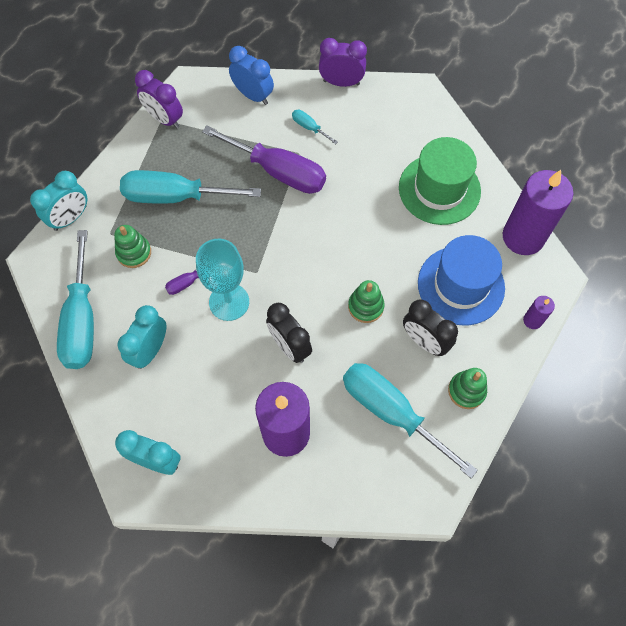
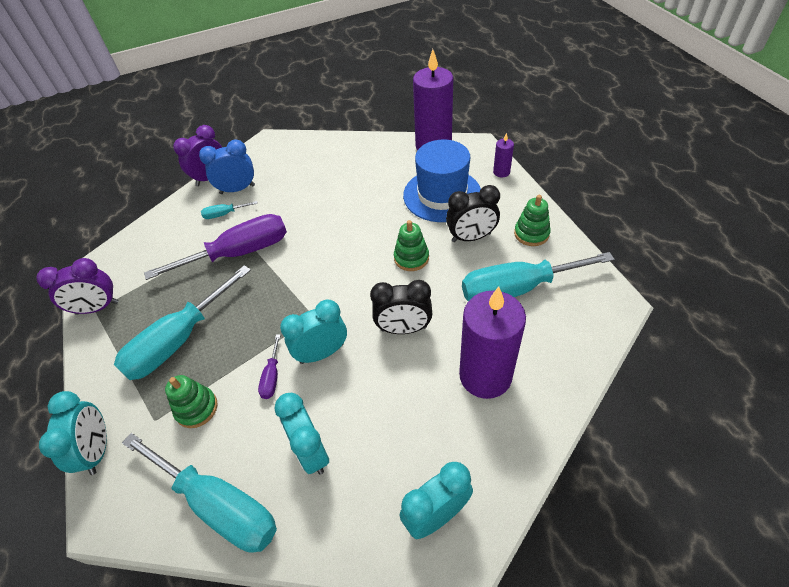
camera: 50 degrees left, 15 degrees down
turquoise goblet [196,239,249,321] -> turquoise clock [280,299,347,364]
blue clock [229,46,274,105] -> blue clock moved to [199,140,255,194]
green hat [399,137,481,225] -> none

